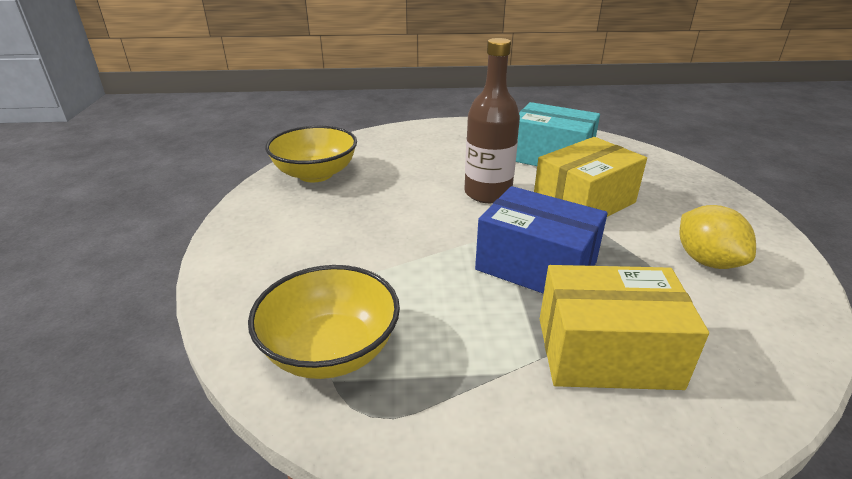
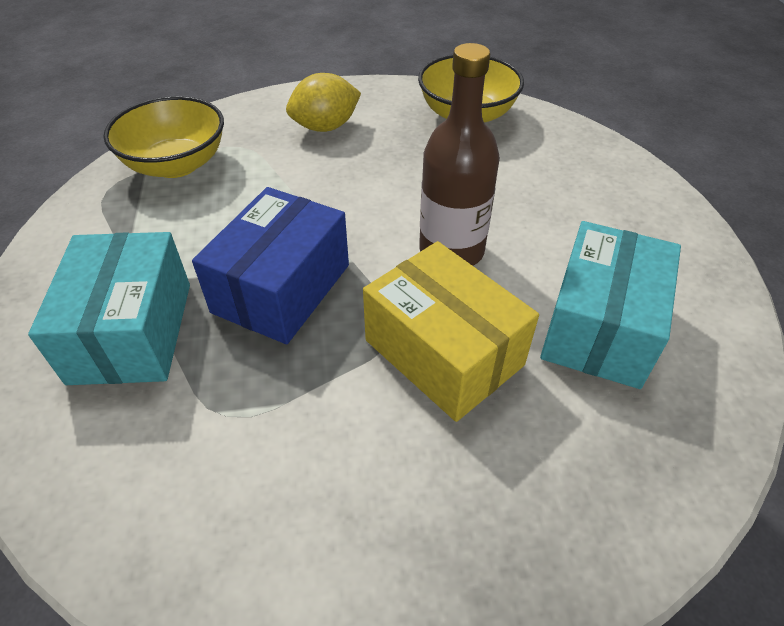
camera: 85 degrees right, 15 degrees up
yellow box [540,265,709,390] -> turquoise box [28,232,190,385]
yellow lemon [679,205,756,269] -> yellow lemon moved to [286,73,361,132]

